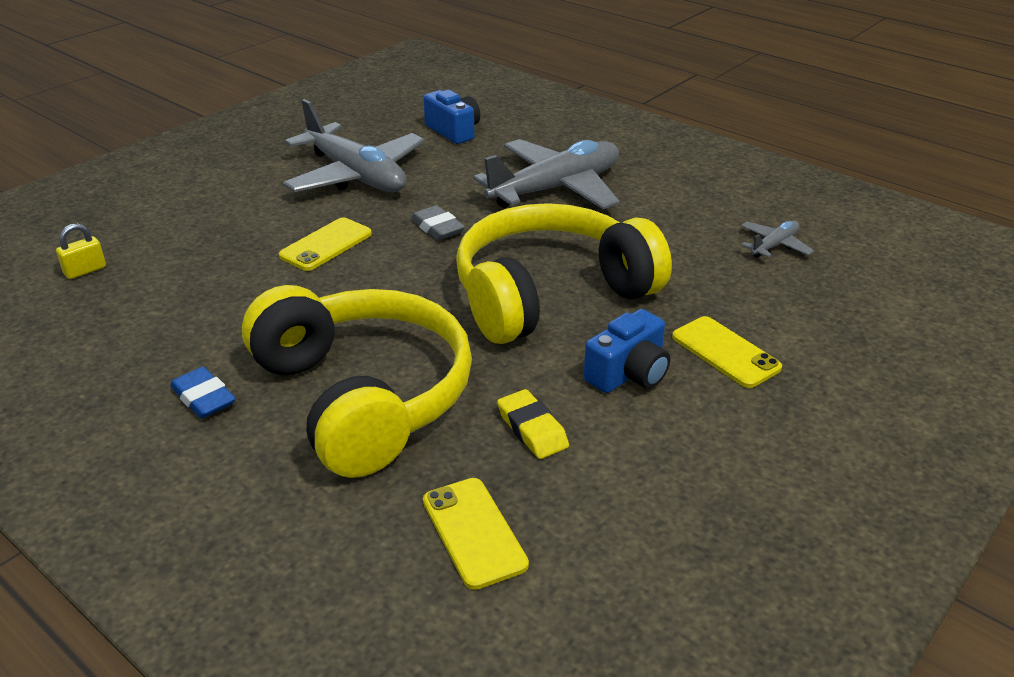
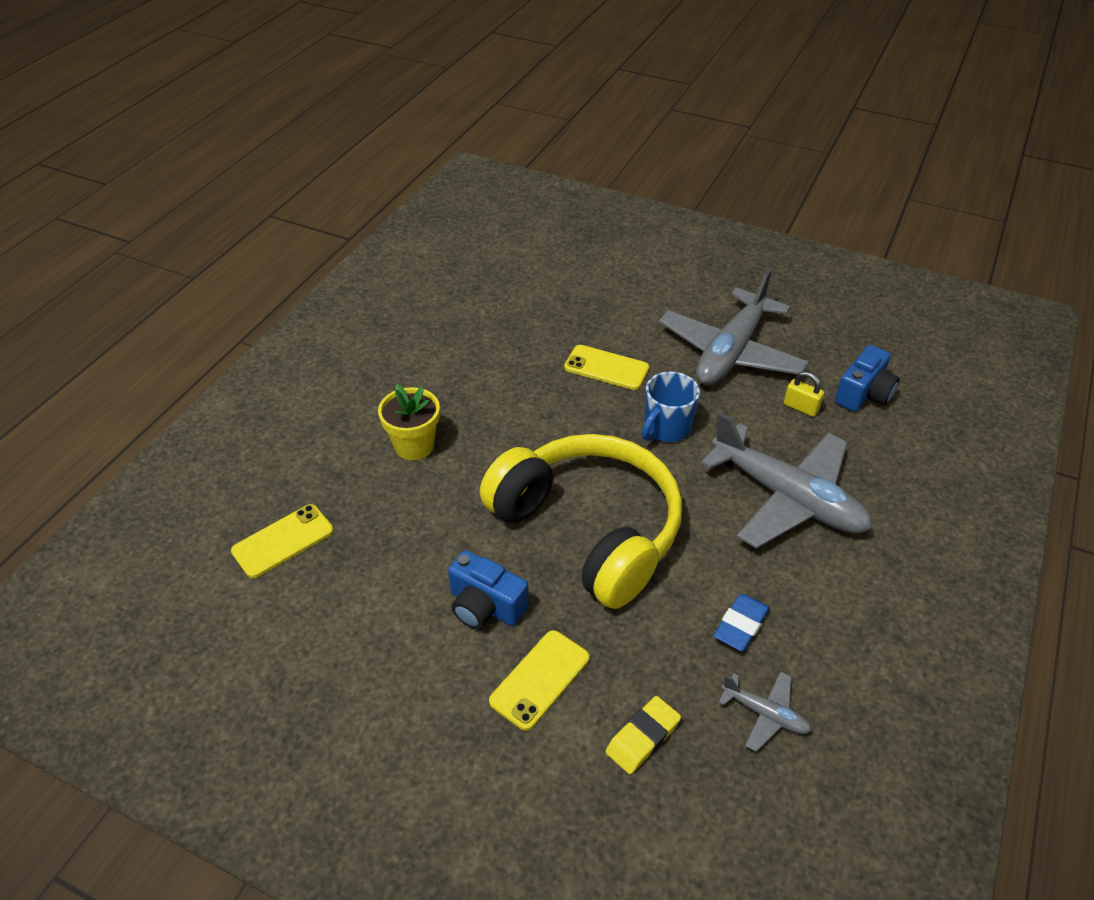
camera: 75 degrees right, 10 degrees up
yellow padlock [56,223,106,279] -> yellow padlock moved to [784,371,824,417]
blue eraser [170,367,236,418] -> blue eraser moved to [714,593,770,651]
yellow headphones [242,285,472,478] -> yellow flower pot [378,384,440,460]
grey eraser [411,205,465,240] -> blue mug [642,371,700,442]
yellow eraser [497,389,569,459] -> yellow eraser moved to [605,696,681,774]

